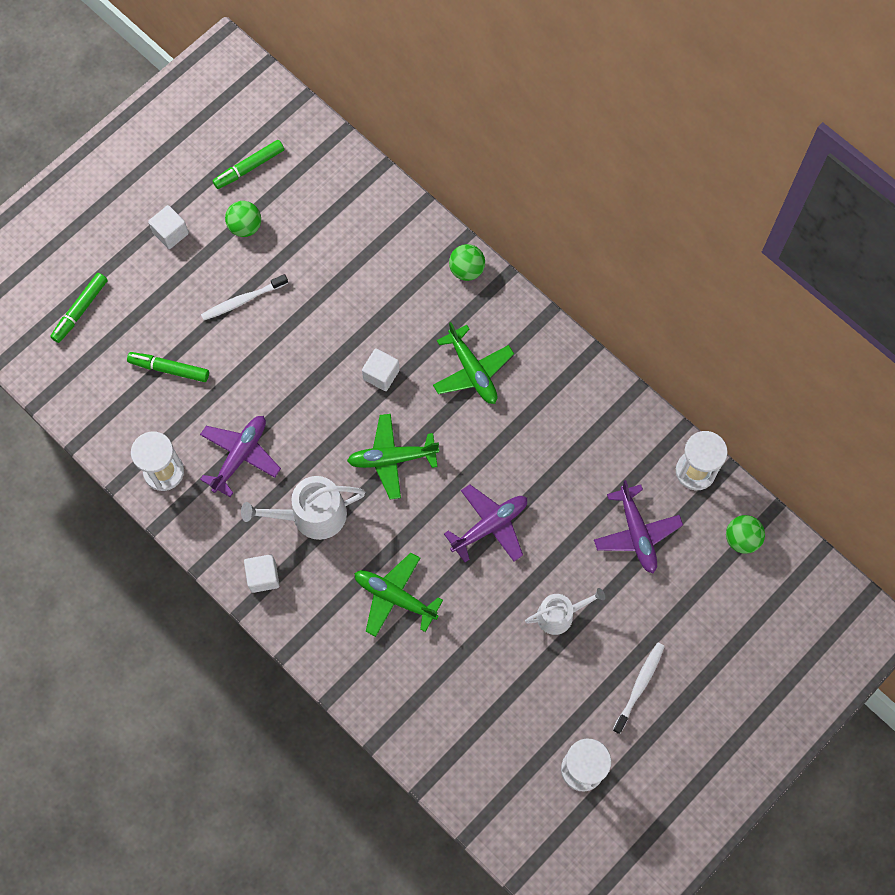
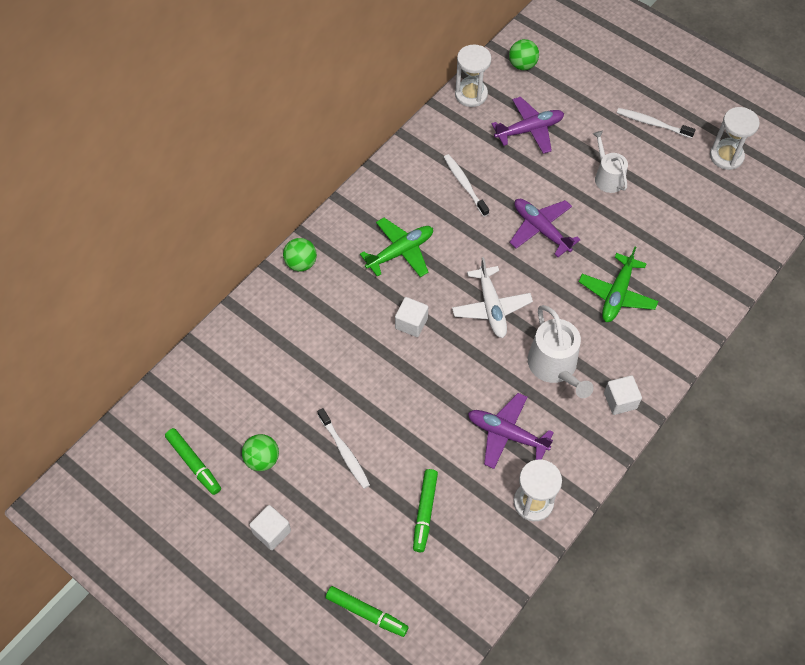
camera: 95 degrees left, 10 degrees down
green plane [347,414,439,499] -> white plane [452,257,533,338]
none -> white toothbrush [444,154,489,217]

